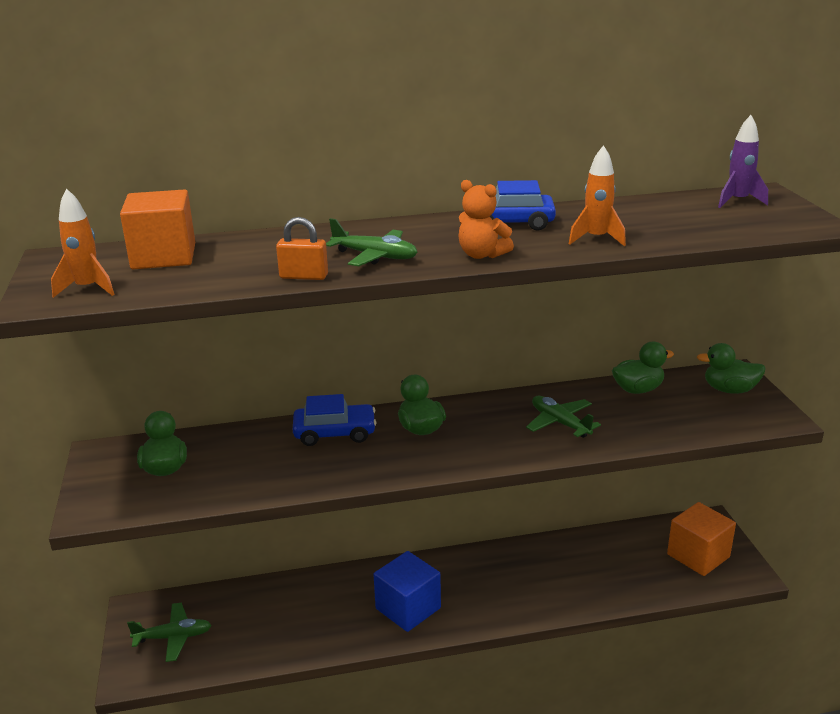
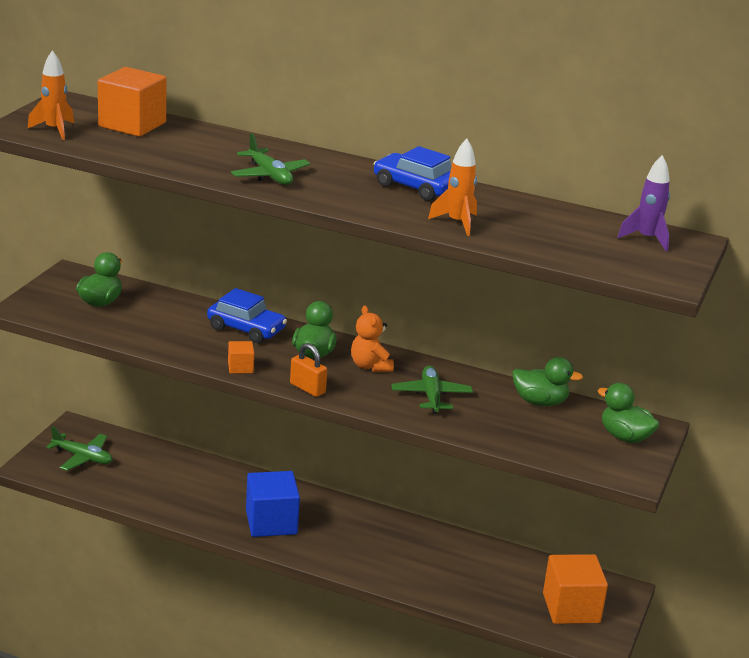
camera: 30 degrees right, 0 degrees up
orange padlock [276,217,328,280] -> orange padlock moved to [290,343,327,397]
orange teddy bear [458,180,514,259] -> orange teddy bear moved to [351,305,394,372]
none -> orange cube [228,341,254,374]

